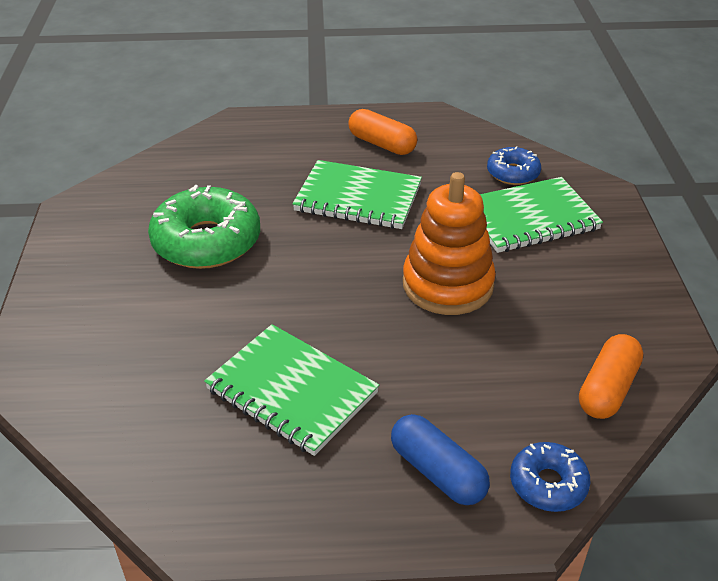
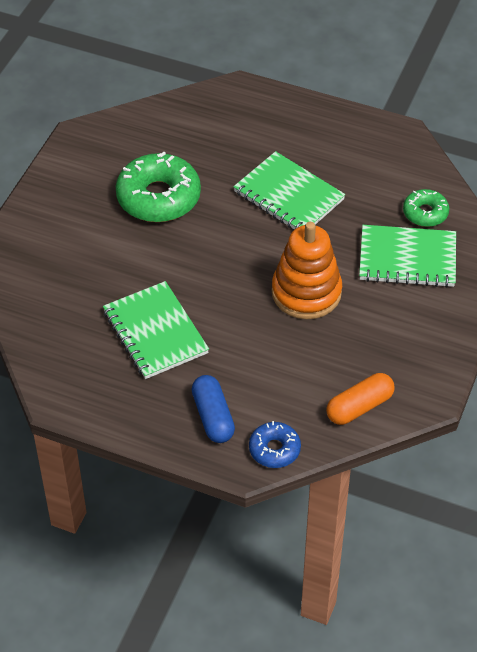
camera: 25 degrees right, 10 degrees up
orange capsule [348,109,417,155] -> none
blue donut [487,146,541,185] -> green donut [403,189,449,227]

